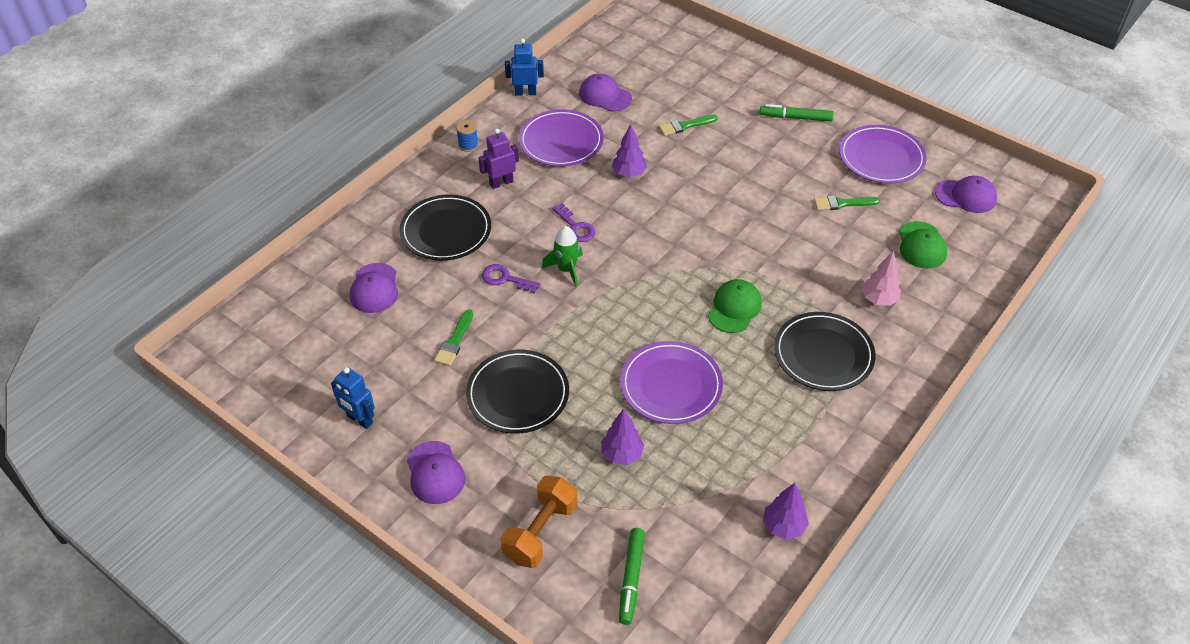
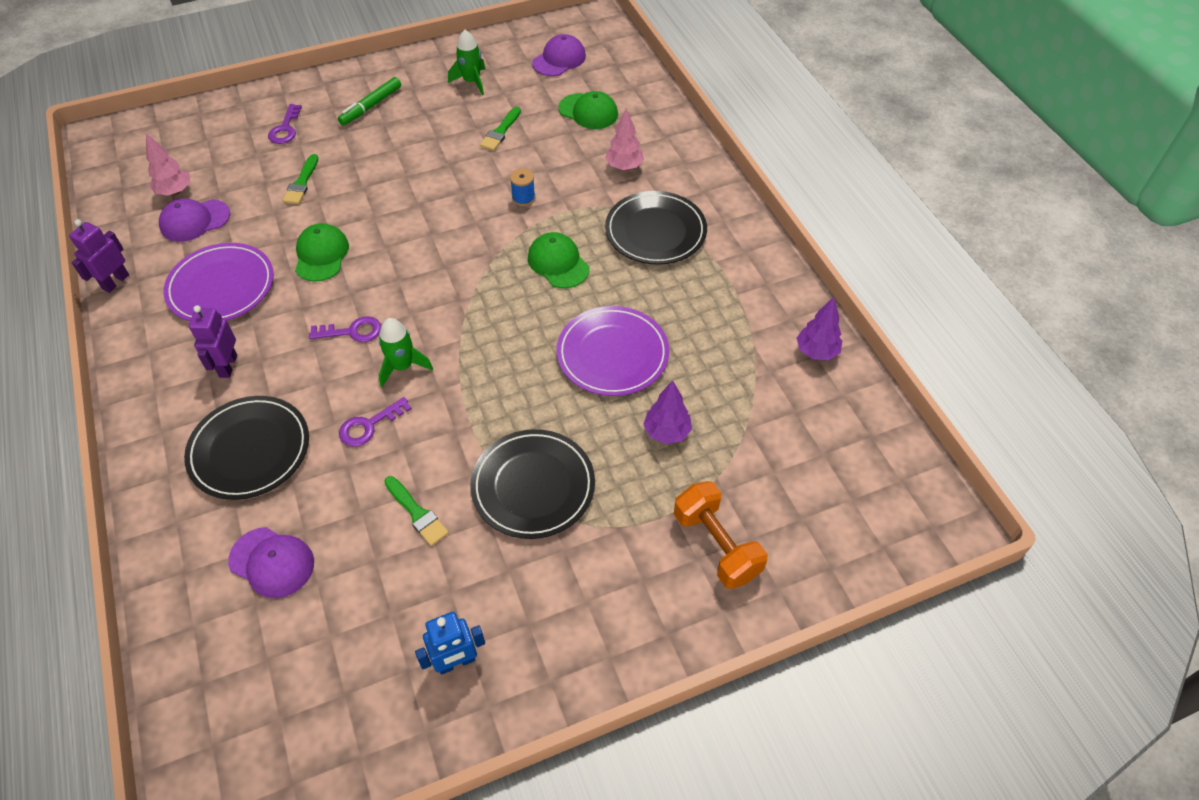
camera: 60 degrees left, 5 degrees up
purple cap [407,441,465,504] -> none
blue spool [456,120,479,152] -> blue spool moved to [510,168,535,206]
blue robot [505,38,544,96] -> purple robot [69,219,129,293]
purple tree [612,124,647,177] -> green cap [295,223,349,282]
green marker [619,528,645,625] -> none
purple plate [839,125,927,184] -> green rocket [448,30,485,95]
none -> pink tree [146,133,190,196]
none -> purple key [268,104,302,144]

